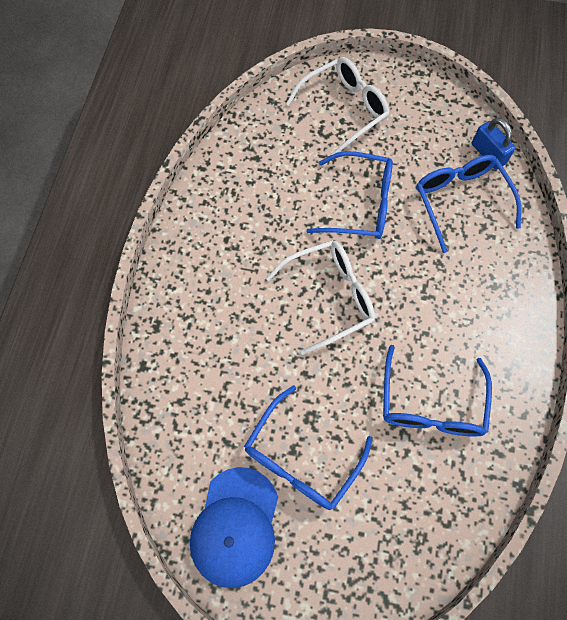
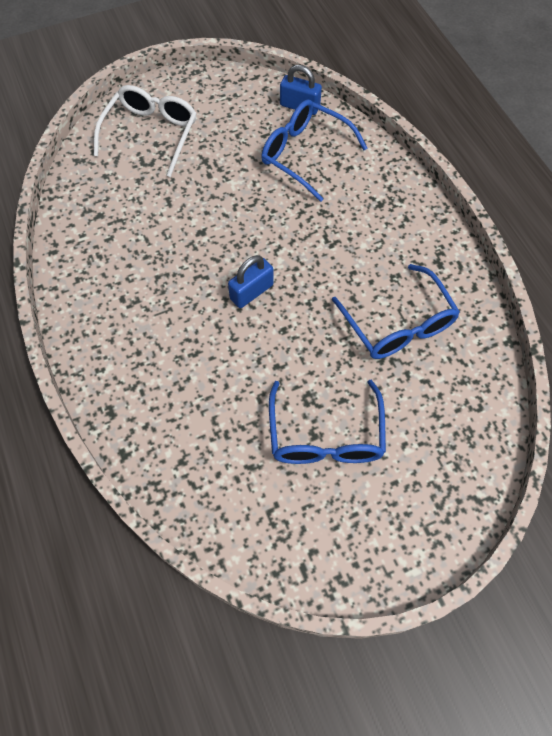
camera: 35 degrees left, 5 degrees down
blue cap [190,467,278,588] -> none
white glasses [266,240,375,355] -> blue padlock [228,255,274,308]
blue glasses [306,151,393,239] -> none

